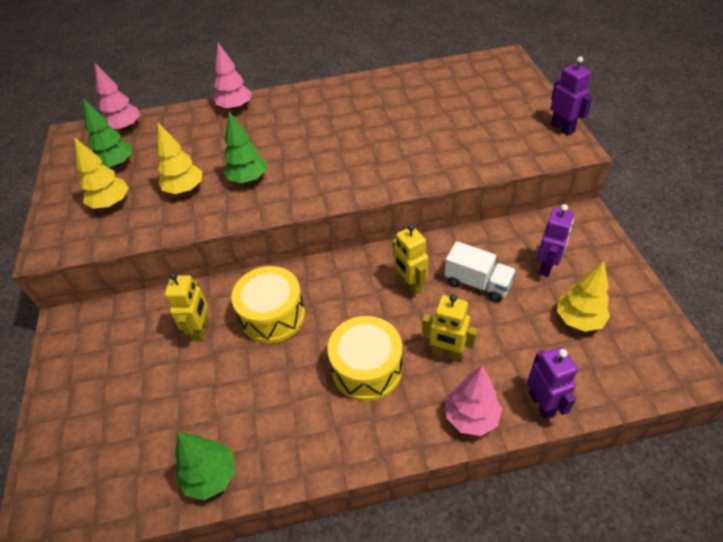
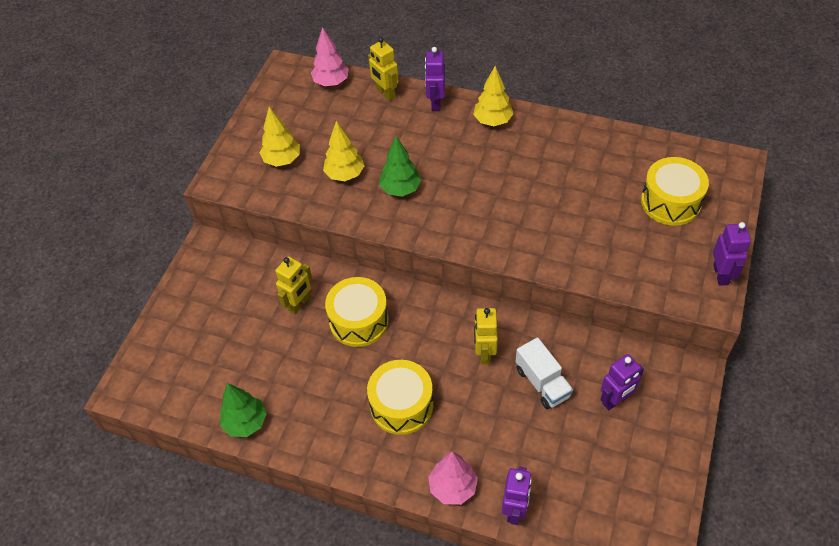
camera: 30 degrees right, 5 degrees up
green tree [83,99,132,168] -> none
pink tree [214,43,252,111] -> purple robot [425,47,445,111]
yellow robot [422,294,478,360] -> yellow robot moved to [368,37,399,101]
yellow tree [557,261,610,332] -> yellow tree moved to [473,66,513,126]
none -> yellow drum [641,157,709,226]

